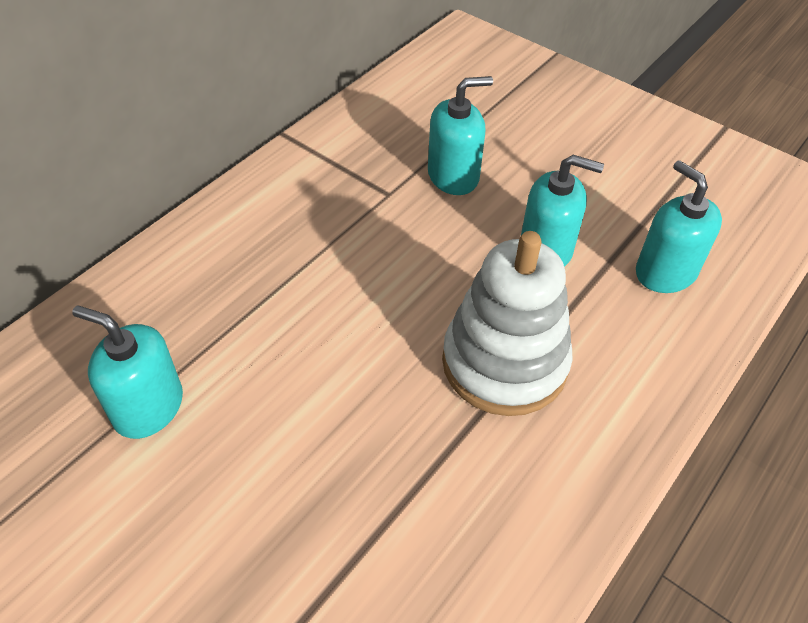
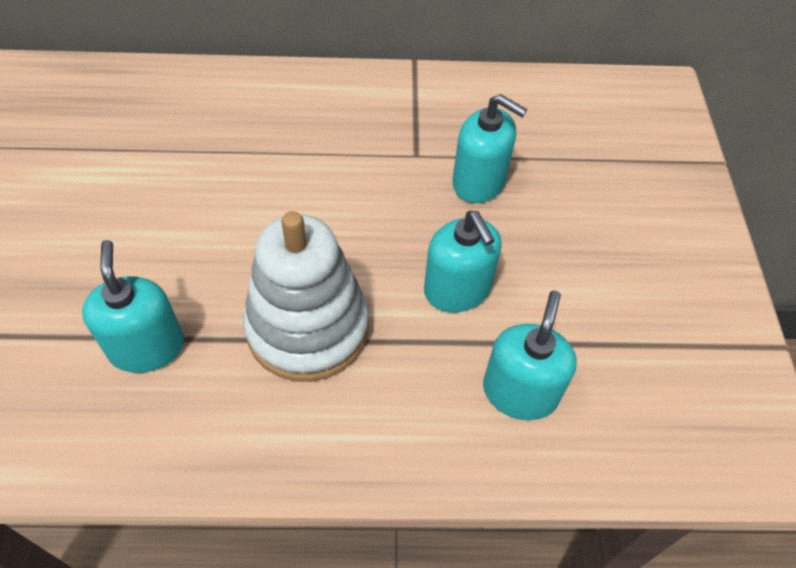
camera: 50 degrees right, 5 degrees up
turquoise soap dispenser [73,305,183,439] -> turquoise soap dispenser moved to [82,240,184,373]

